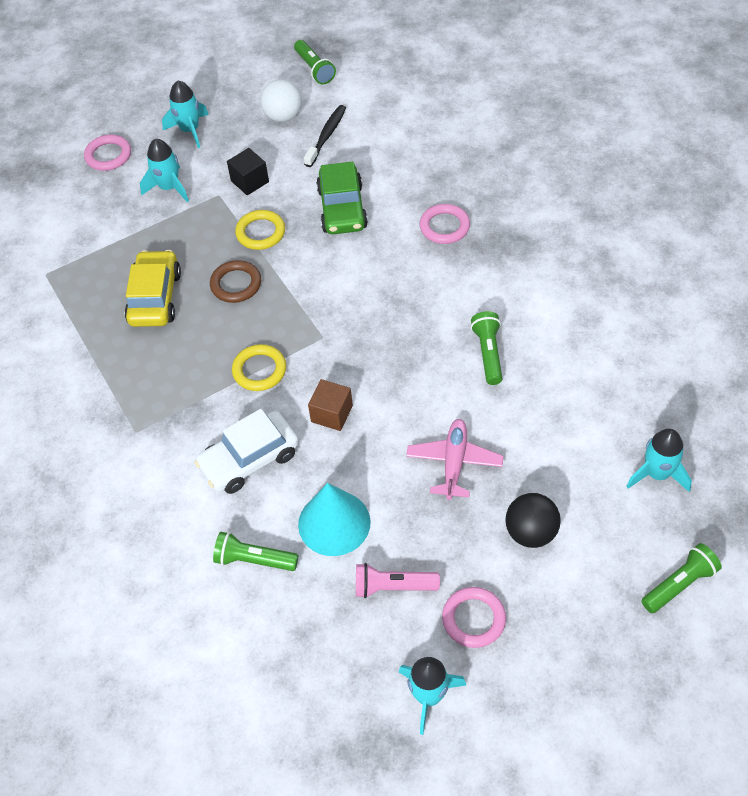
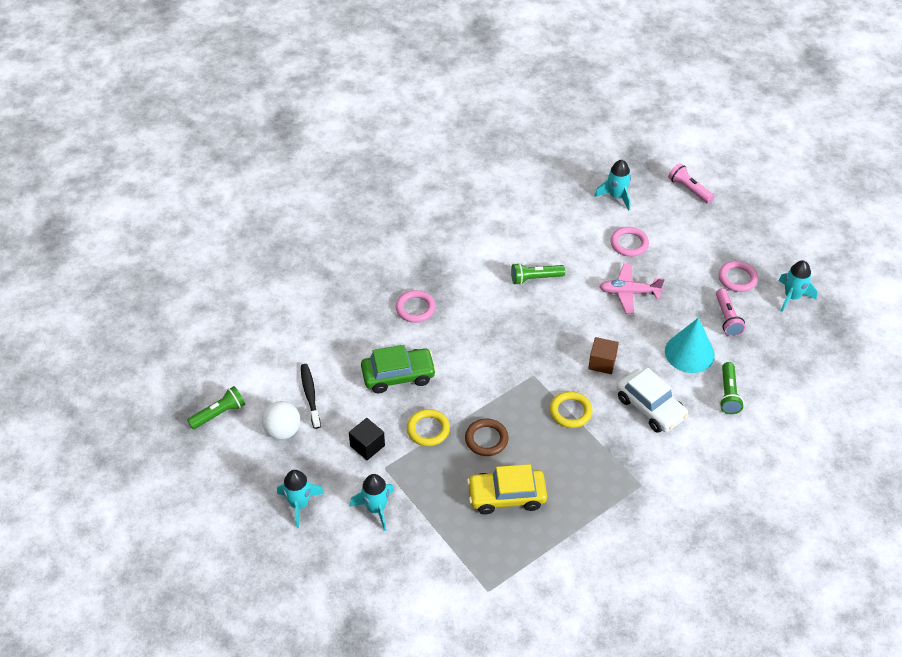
camera: 100 degrees left, 5 degrees down
pink ring [84,135,131,171] -> pink ring moved to [610,227,649,257]
black toothbrush [304,105,346,167] -> black toothbrush turned 60 degrees clockwise [301,364,321,429]
black ball [505,493,561,548] -> none
green flashlight [641,543,722,613] -> pink flashlight [668,163,714,204]

